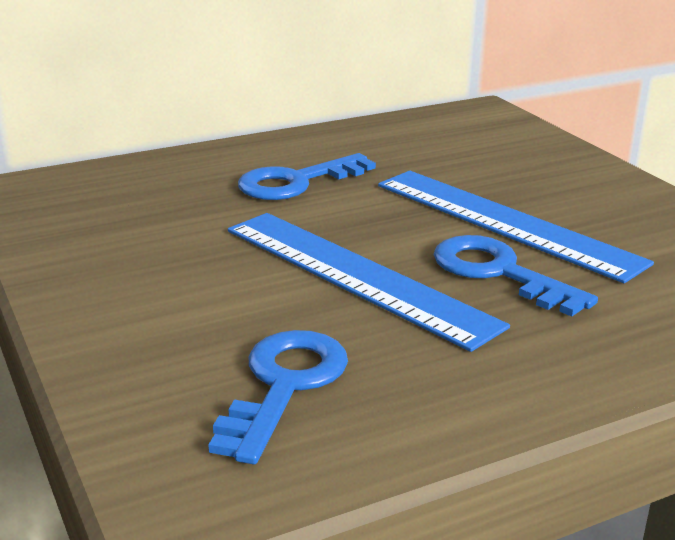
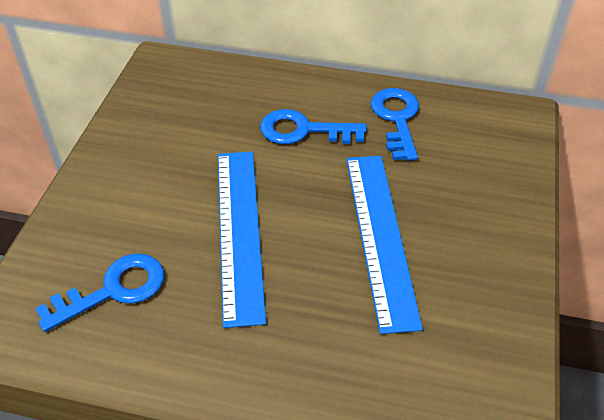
camera: 40 degrees right, 20 degrees up
blue key [433,235,598,317] -> blue key moved to [370,88,419,161]

